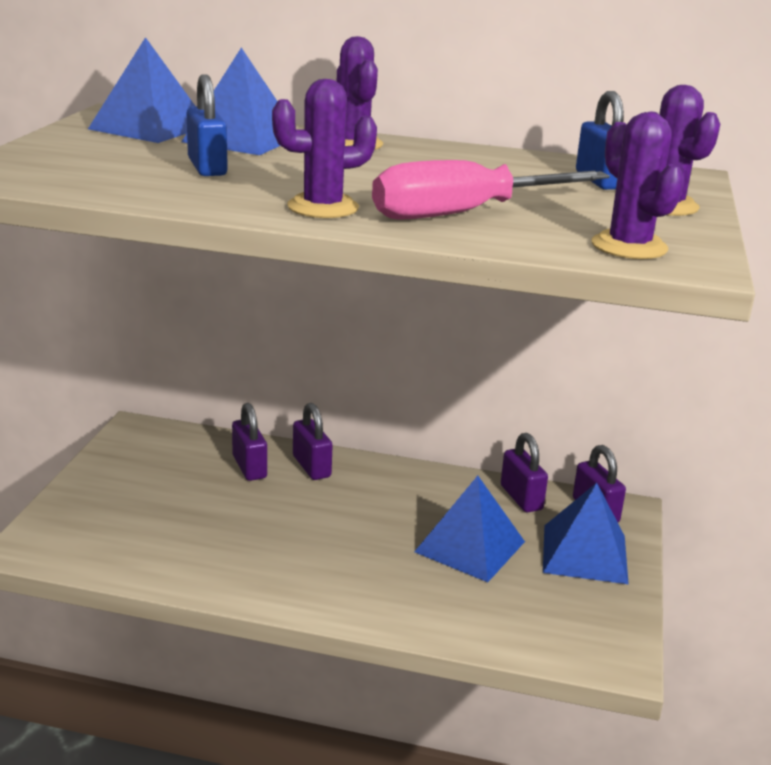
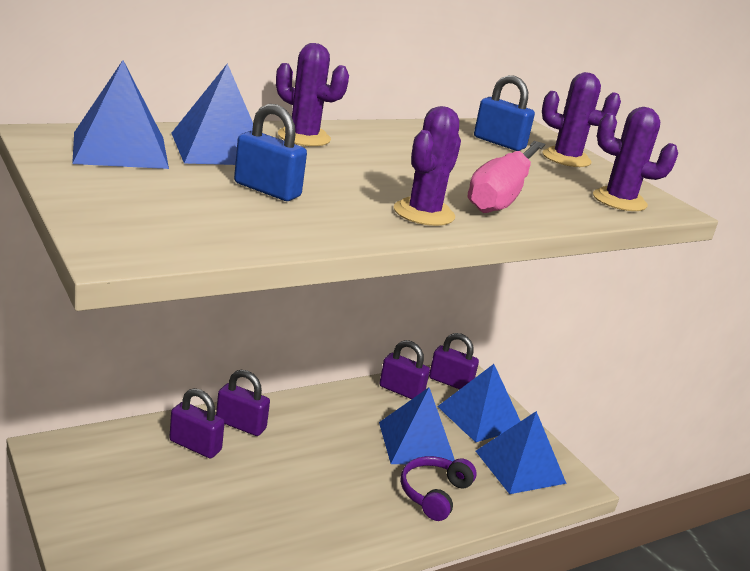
camera: 45 degrees left, 0 degrees up
none -> purple headphones [401,456,477,521]
none -> blue pyramid [476,411,567,494]

